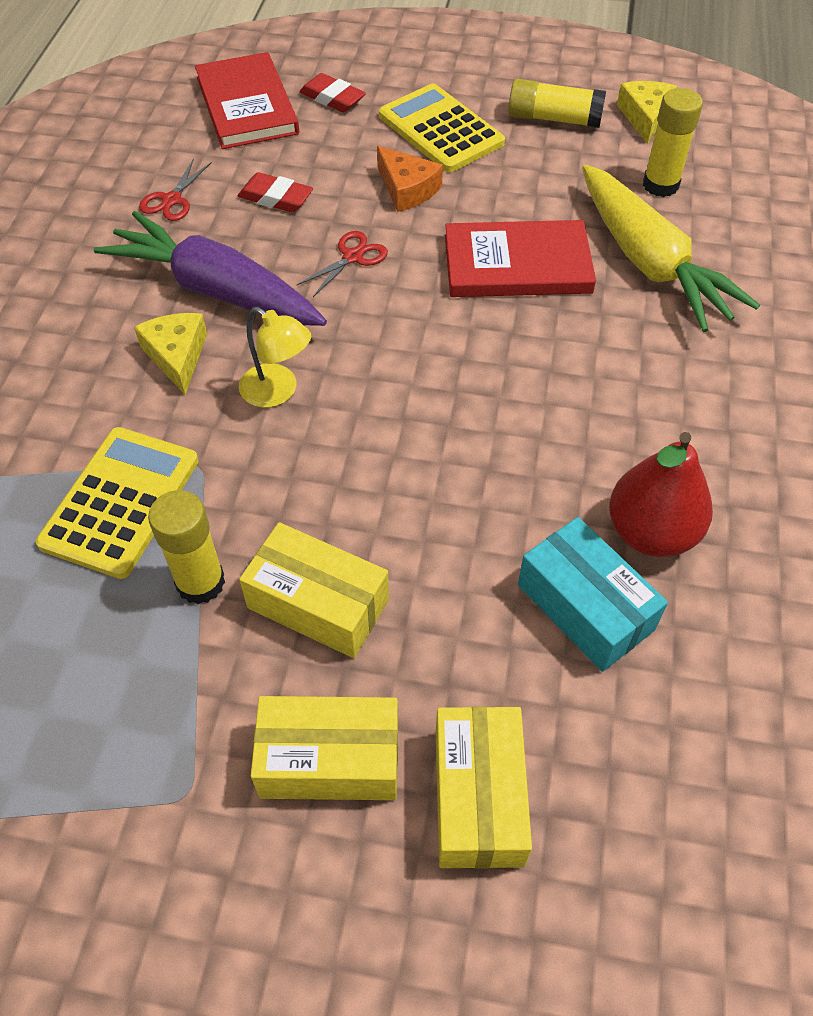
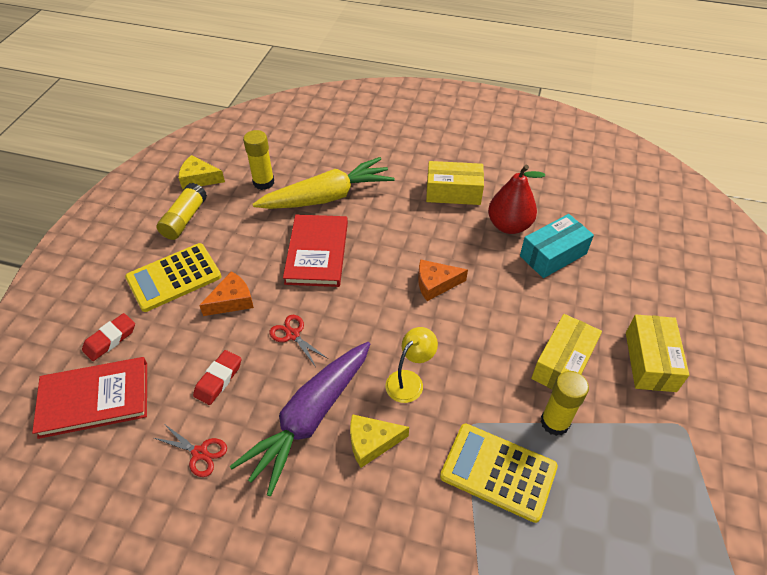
camera: 85 degrees left, 5 degrees down
yellow box [436,706,532,869] -> yellow box moved to [426,161,484,205]
none -> orange cheese [418,259,468,301]

